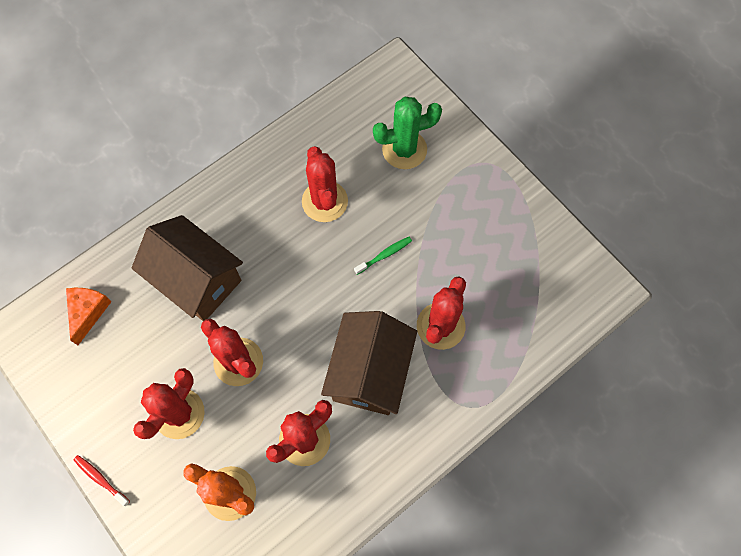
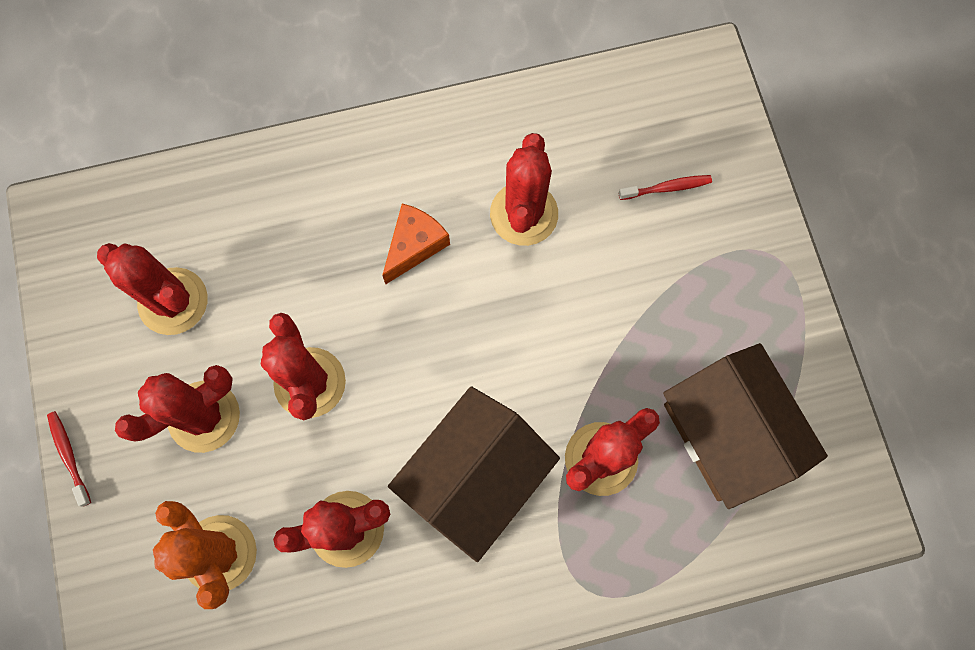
camera: 25 degrees right, 5 degrees up
orange cheese [66,288,112,345] -> orange cheese moved to [382,203,450,284]
brown house [132,215,243,321] -> brown house moved to [663,343,828,509]
green toothbrush [354,237,412,275] -> none
green cactus [373,97,442,169] -> red toothbrush [618,175,712,200]
none -> red cactus [97,243,207,335]

